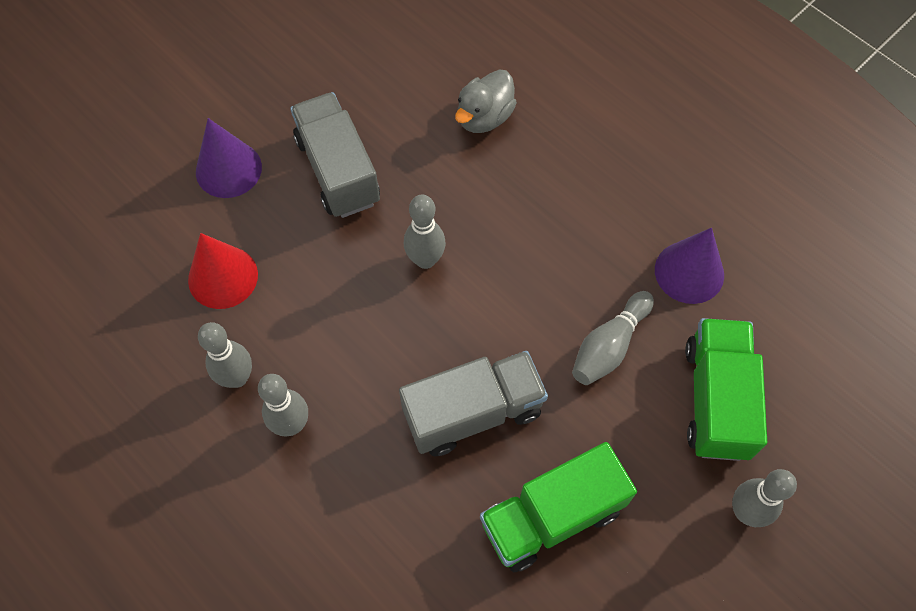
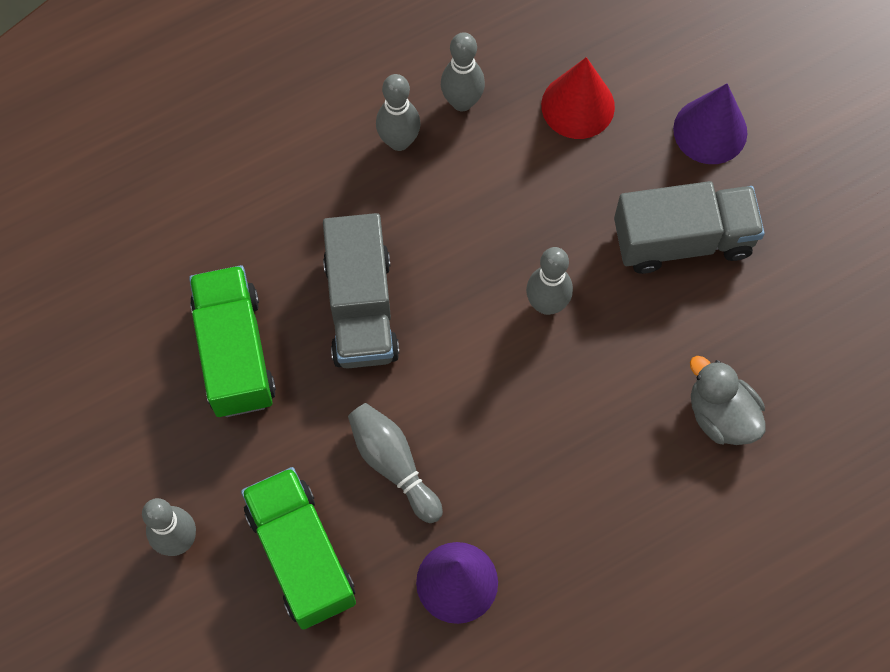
camera: 105 degrees right, 5 degrees up
green truck [685,318,767,461] -> green truck turned 135 degrees counterclockwise [241,467,356,630]

